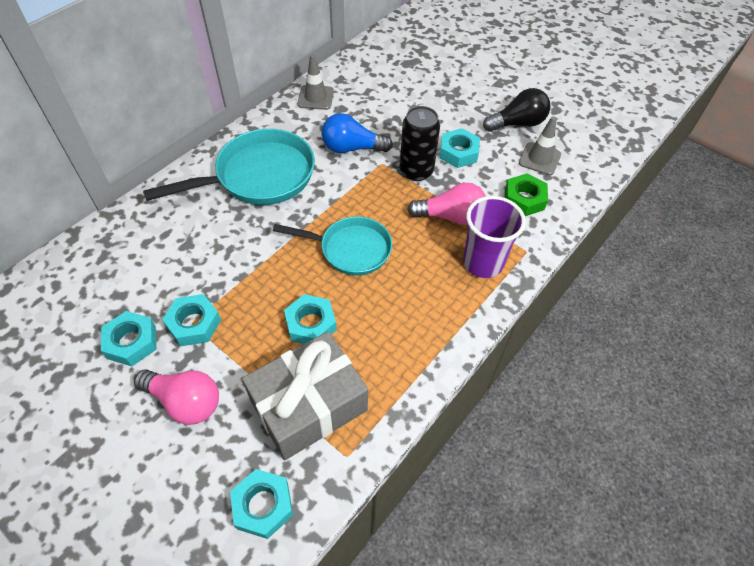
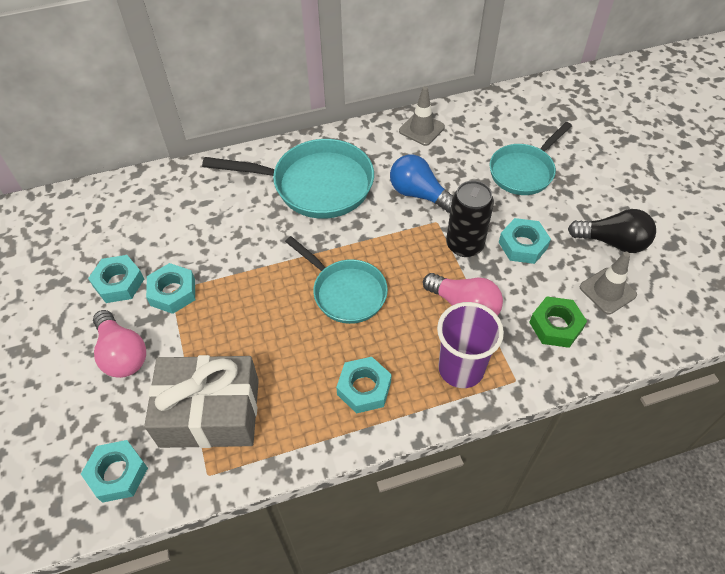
camera: 35 degrees right, 0 degrees up
turquoise nut [284,294,337,344] -> turquoise nut moved to [336,357,392,414]
none -> turquoise pan [489,122,572,195]

